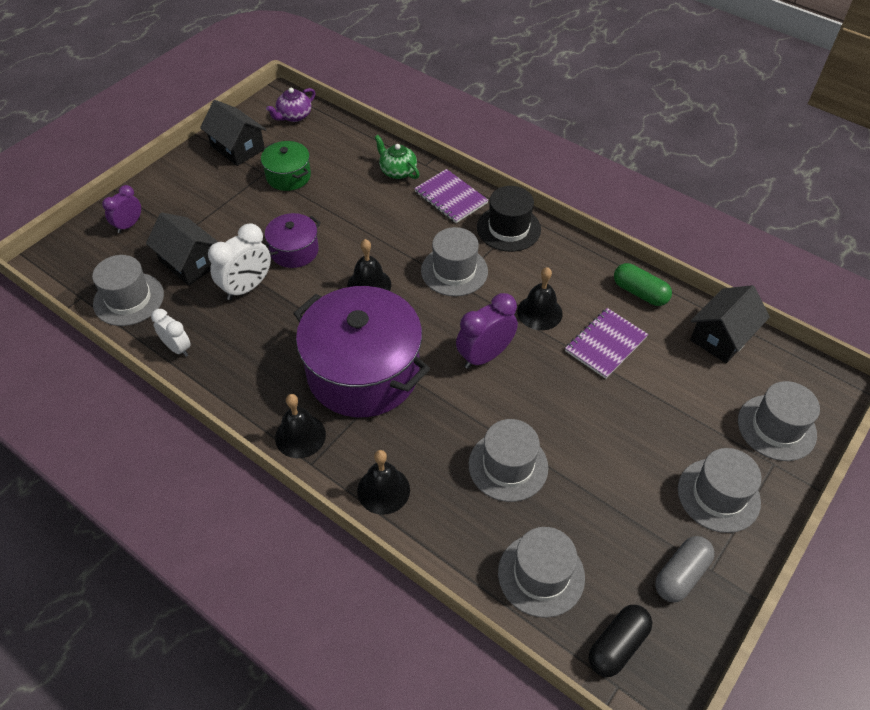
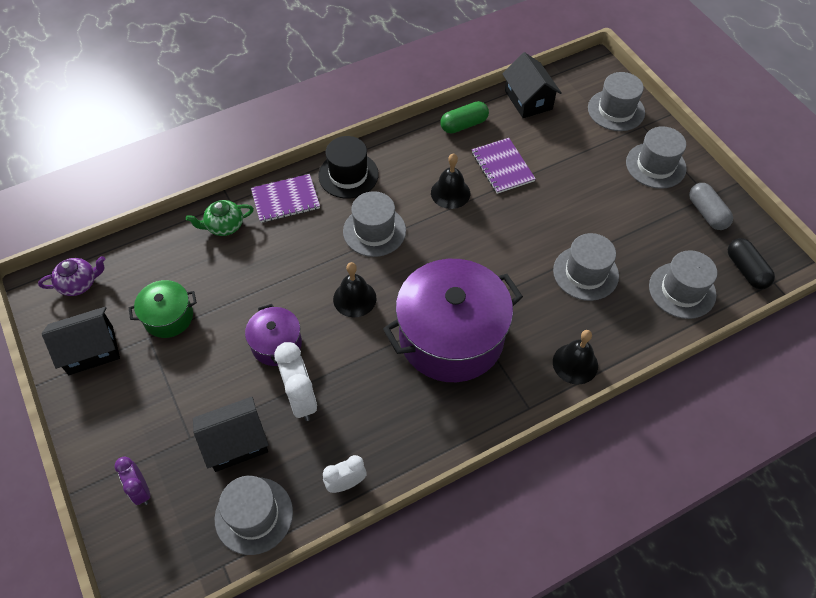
camera: 65 degrees left, 5 degrees up
purple teapot [266,88,315,122] -> purple teapot turned 90 degrees counterclockwise [38,256,105,296]
black bell [275,394,326,458] -> none
purple clock [456,293,518,369] -> none

